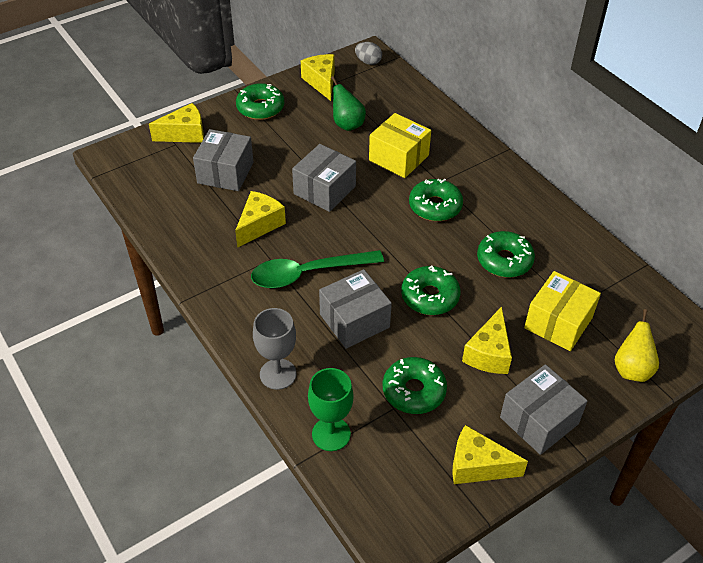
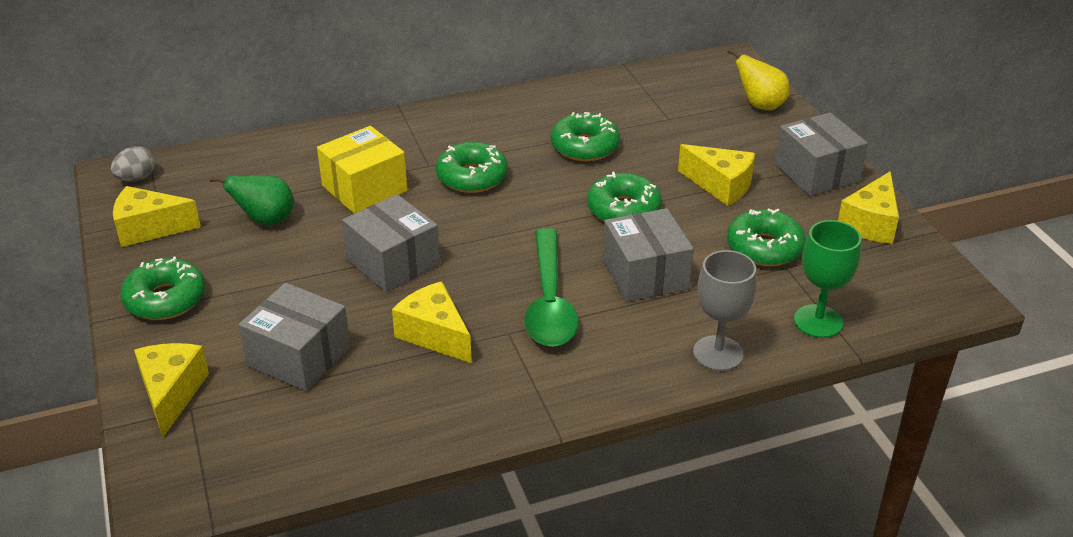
camera: 75 degrees left, 10 degrees down
yellow box [524,271,601,351] -> none

